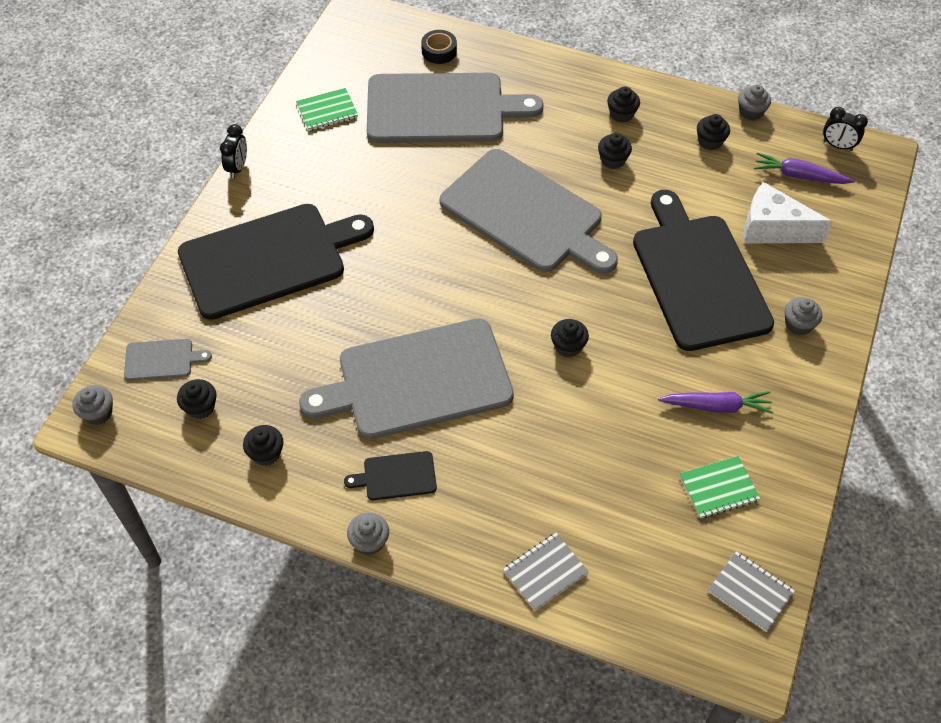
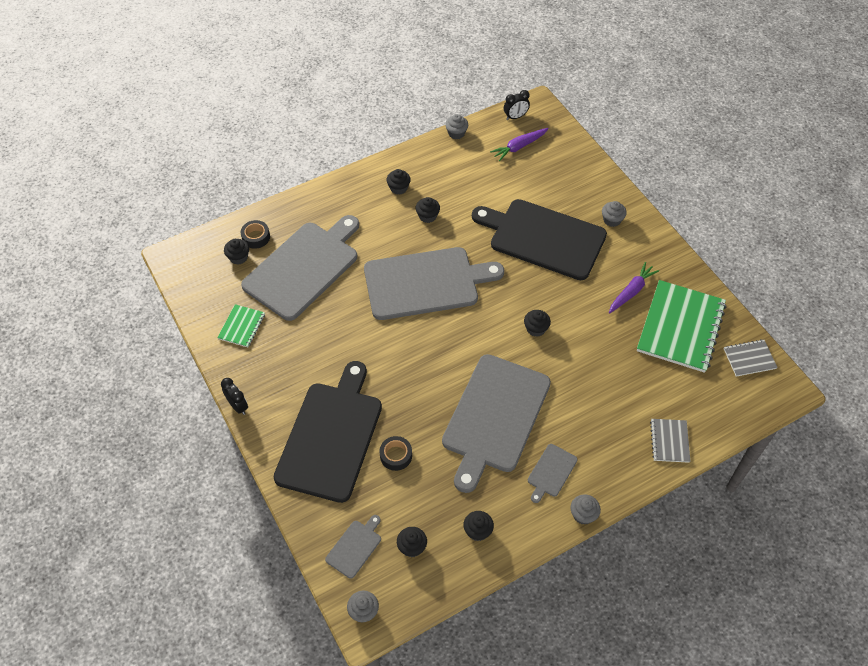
camera: 50 degrees left, 0 degrees up
black cutting board [344,451,437,500] -> grey cutting board [528,444,578,503]
green notebook [680,456,760,518] -> green notebook [637,280,726,373], size x2.10
black cupcake [697,114,730,150] -> black cupcake moved to [224,239,249,265]
white cheese [744,182,833,244] -> none
none -> black tape [380,436,412,471]

